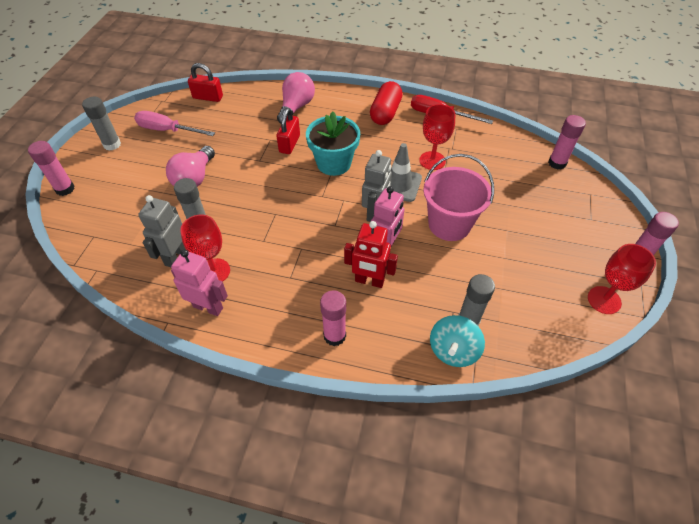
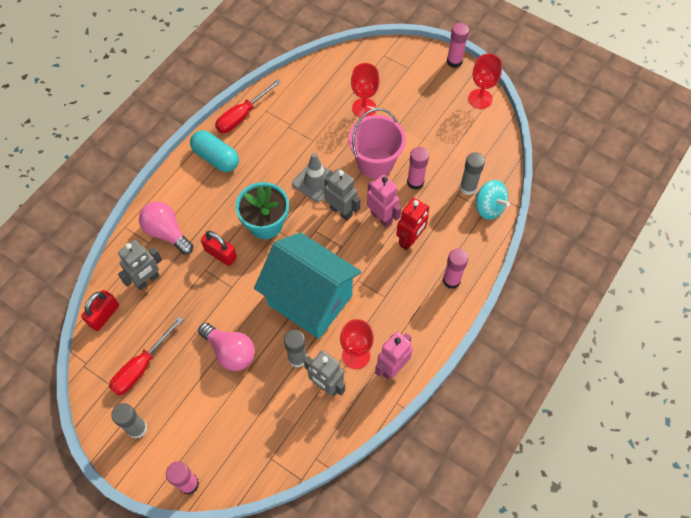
camera: 70 degrees left, 10 degrees up
pink screwdriver [134,111,215,136] -> red screwdriver [109,316,184,395]
red capsule [370,81,403,125] -> turquoise capsule [190,130,239,172]
red goblet [419,104,455,170] -> red goblet moved to [351,63,380,117]
pink glue stick [548,115,586,169] -> pink glue stick moved to [407,147,429,190]
none -> grey robot [118,240,162,290]
none -> turquoise house [254,232,361,339]

